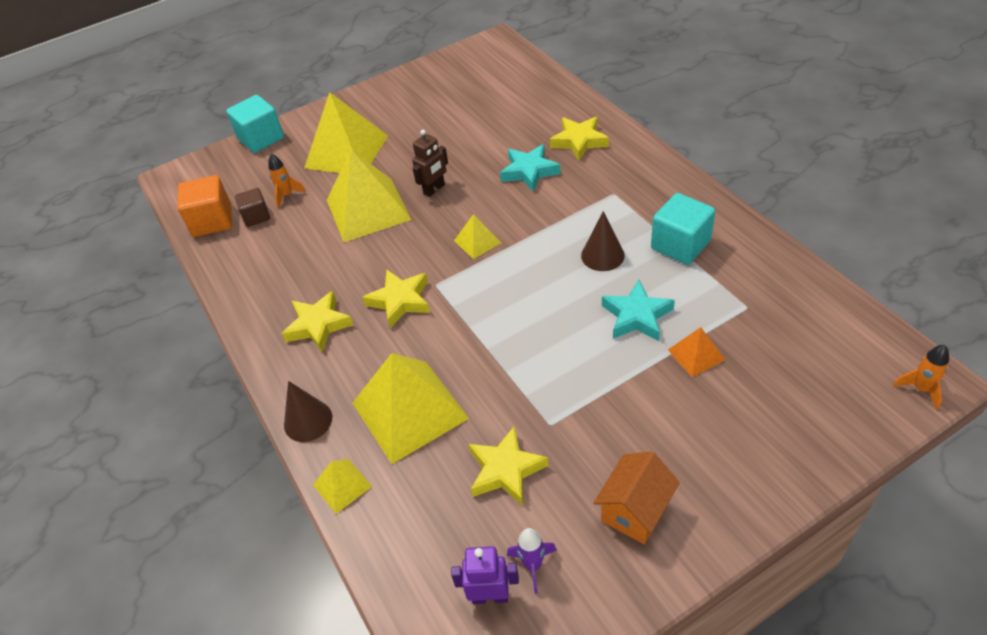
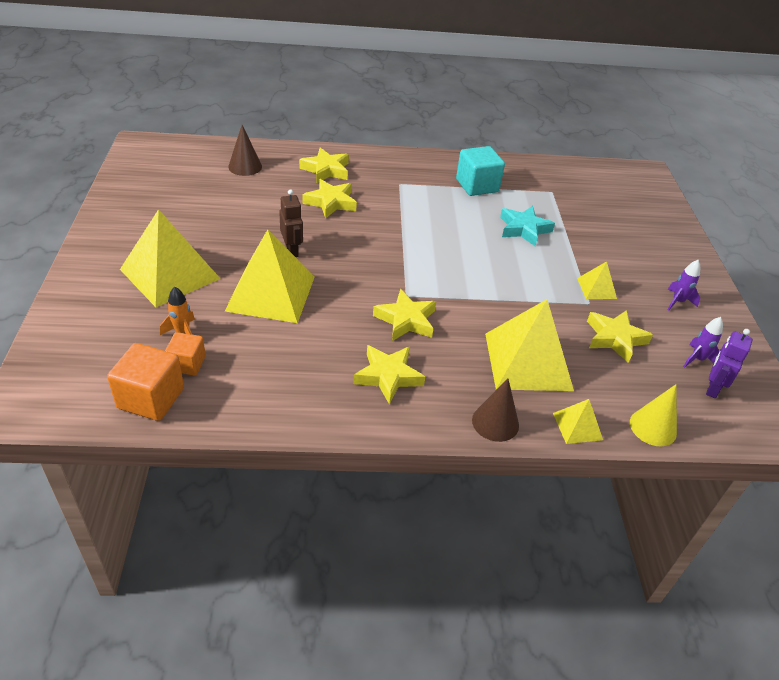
camera: 70 degrees left, 5 degrees down
turquoise cube [226,95,284,153] -> none
brown cube [235,188,270,227] -> orange cube [165,332,206,376]
yellow pyramid [454,214,501,259] -> yellow pyramid moved to [577,261,617,299]
turquoise star [500,144,561,192] -> yellow star [302,179,357,219]
brown cone [581,211,625,271] -> brown cone moved to [228,125,262,176]
orange house [594,451,680,544] -> purple rocket [667,260,700,310]
orange pyramid [668,327,725,377] -> none
orange rocket [893,345,949,410] -> none
none -> yellow cone [630,384,677,446]

